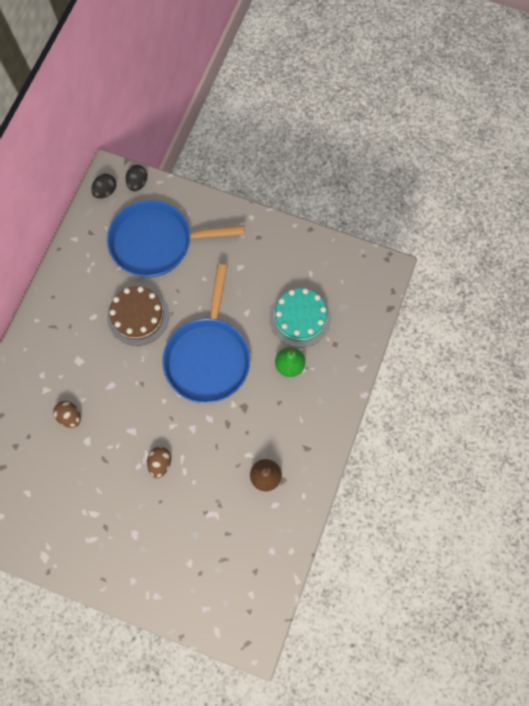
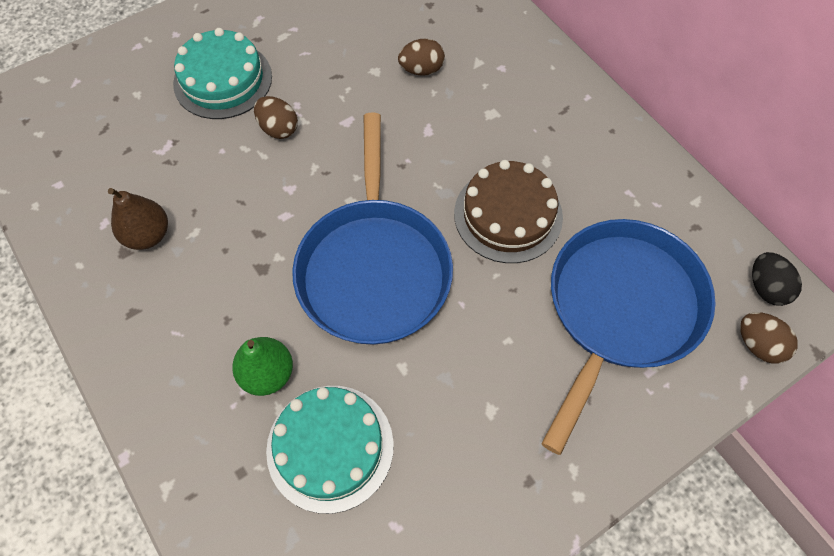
camera: 125 degrees right, 10 degrees down
black egg [125,165,147,191] -> brown egg [740,312,798,364]
blue pan [162,264,250,403] -> blue pan turned 135 degrees counterclockwise [292,113,453,345]
none -> turquoise cake [173,28,272,119]

